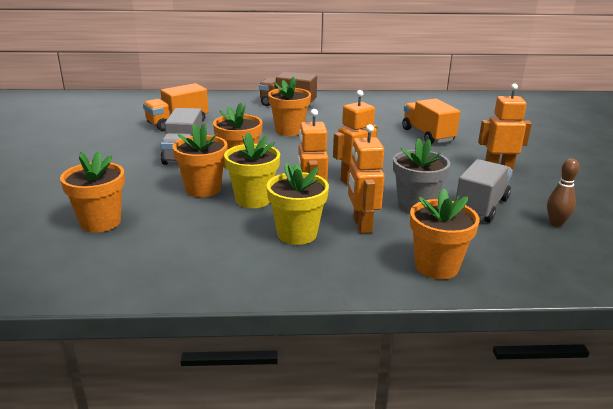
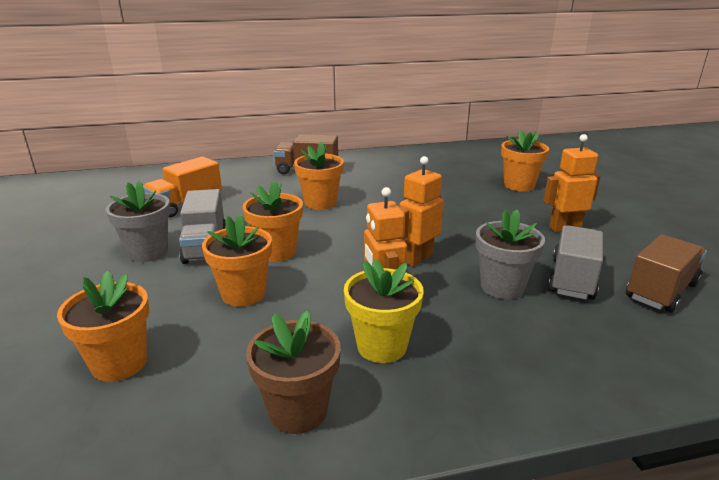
camera: 10 degrees left, 0 degrees up
yellow flower pot [224,132,280,208] -> none
orange robot [348,124,385,234] -> none
orange truck [402,99,460,144] -> none
orange flower pot [410,189,480,279] -> orange flower pot moved to [501,130,549,192]
brown bowling pin [547,158,579,227] -> brown truck [626,234,707,313]
none -> grey flower pot [106,181,170,262]
none -> brown flower pot [246,311,341,434]

